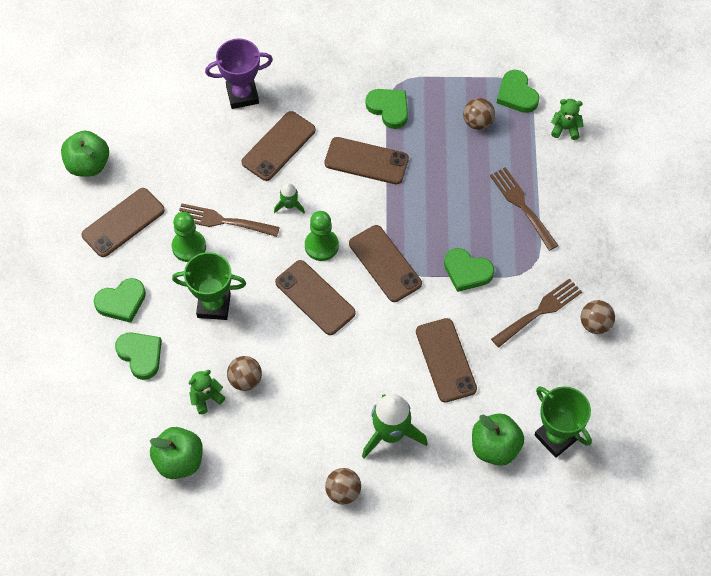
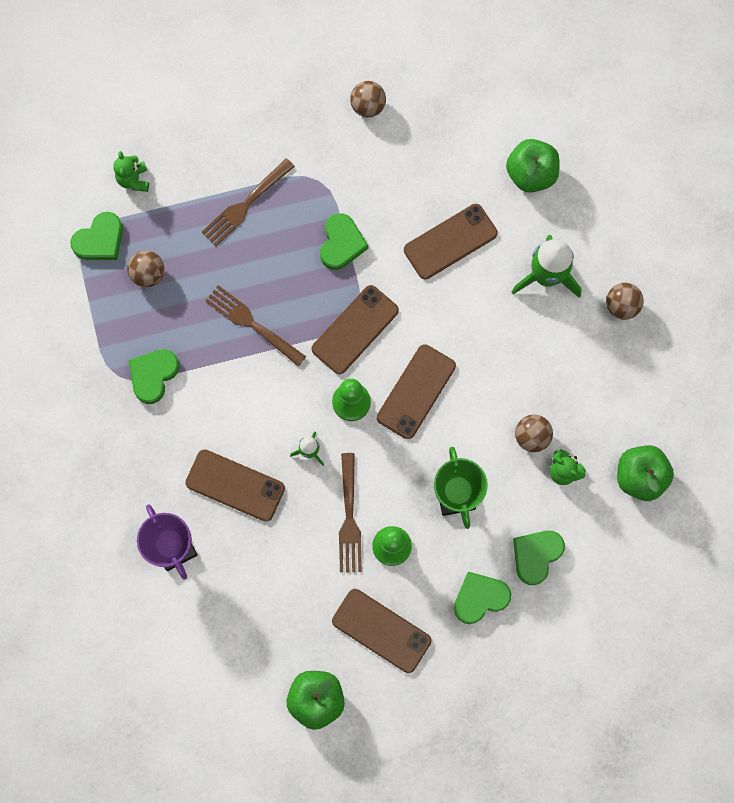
camera: 105 degrees left, 15 degrees up
green heart [94,278,146,323] -> green heart turned 75 degrees counterclockwise [454,572,511,624]
brown phone [324,137,409,184] -> none
brown fork [491,278,582,348] -> brown fork moved to [205,285,306,366]
green trophy [535,386,592,458] -> none

